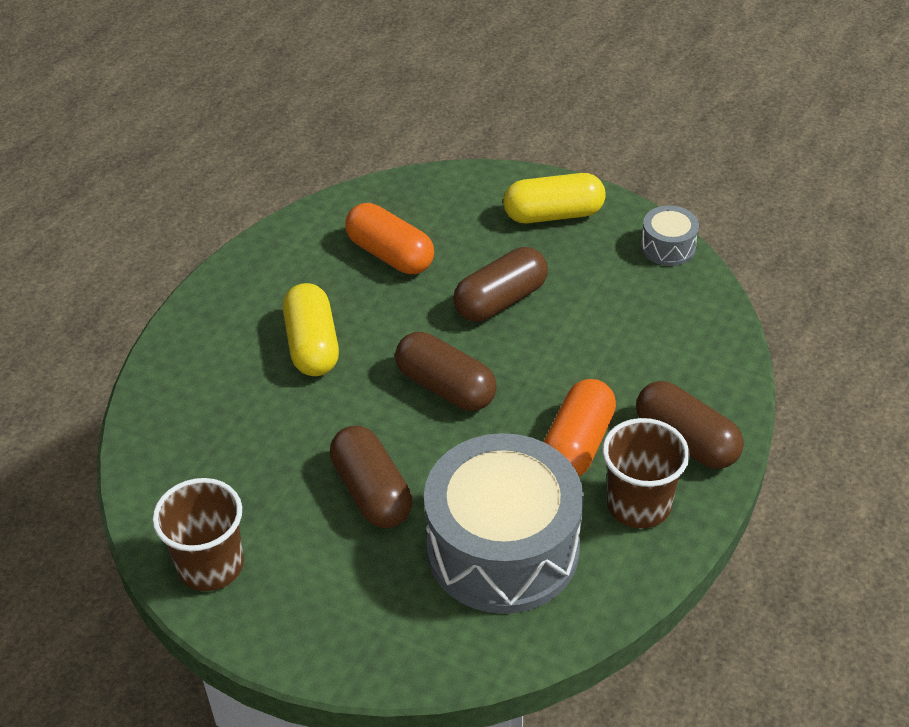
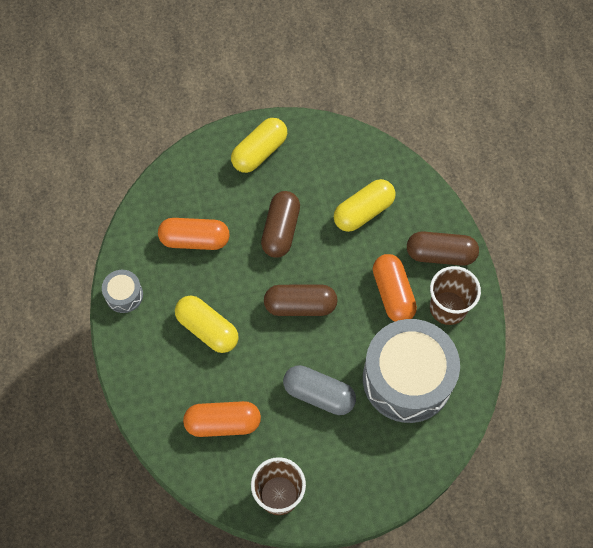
camera: 40 degrees left, 20 degrees up
brown capsule [330,426,412,528] -> grey capsule [283,365,356,415]
grey drum [641,205,699,266] -> grey drum moved to [102,270,143,313]
none -> orange capsule [183,401,261,437]
none -> yellow capsule [334,179,396,232]

